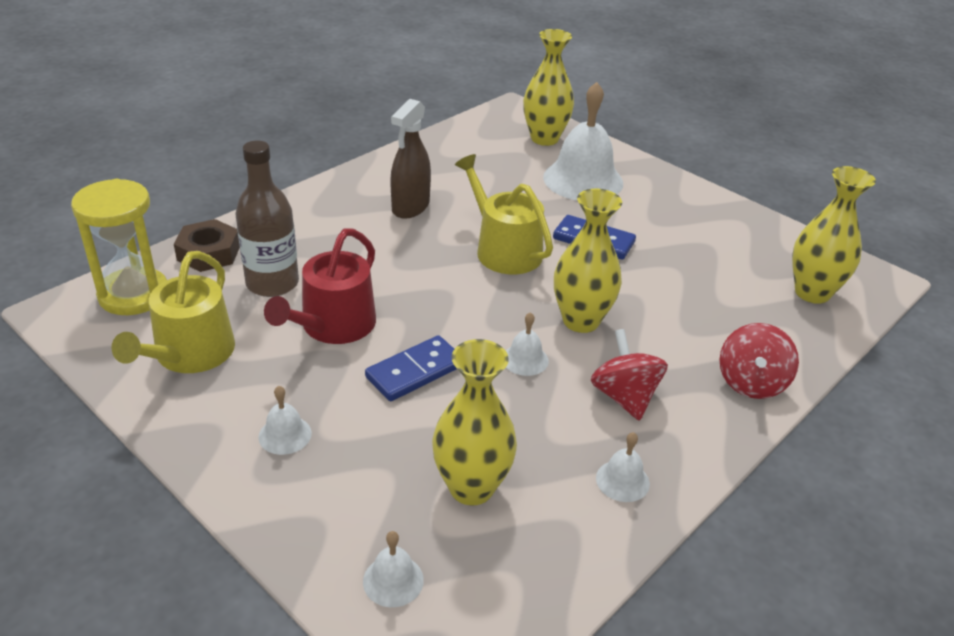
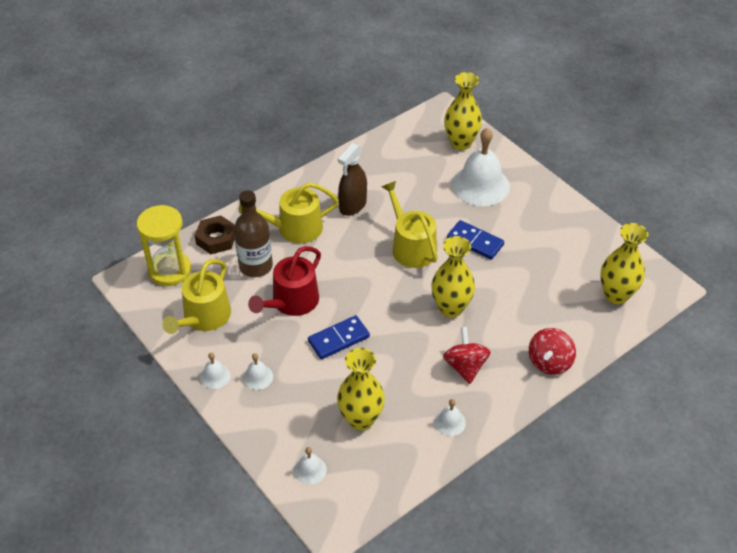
camera: 10 degrees right, 10 degrees up
white bell [506,312,549,376] -> white bell moved to [200,352,231,389]
none -> yellow watering can [239,182,339,243]

